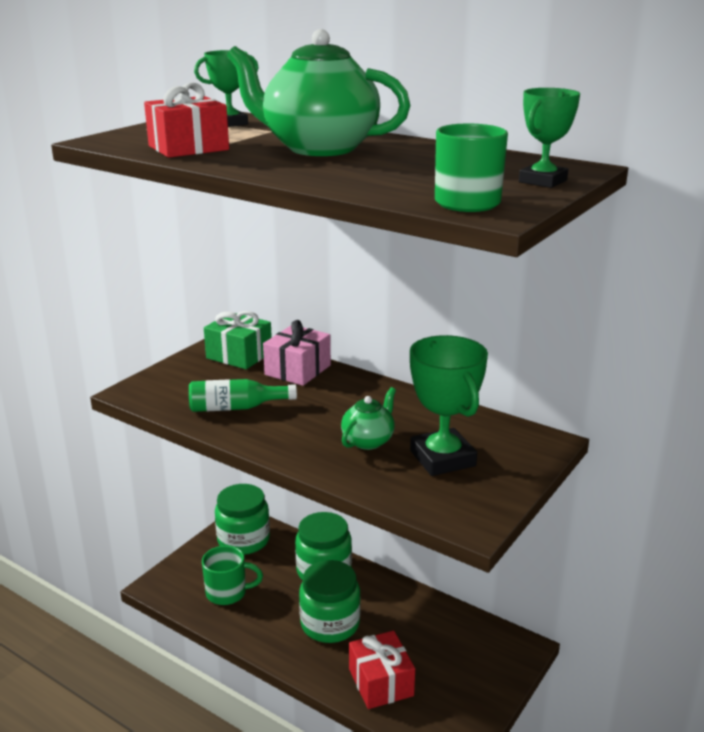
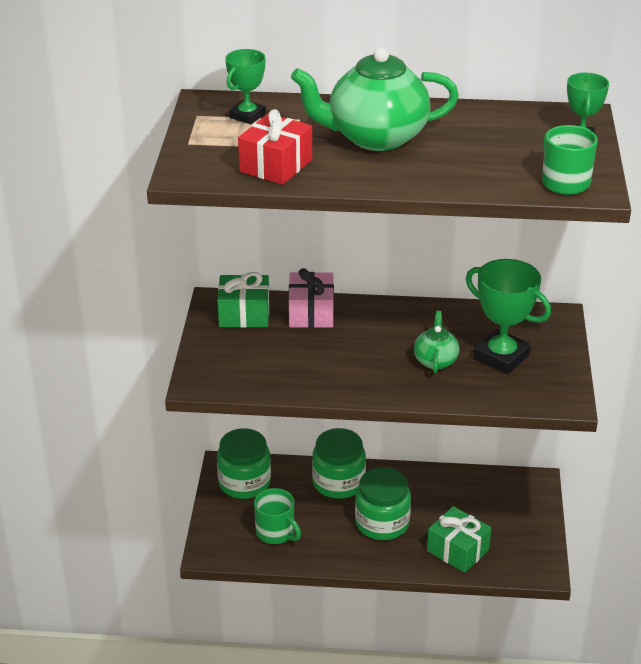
camera: 30 degrees left, 10 degrees up
green bottle [189,379,297,412] -> none
green mug [202,546,263,605] -> green mug turned 75 degrees clockwise [254,488,301,544]
red gift [349,630,415,709] -> green gift [427,506,491,573]

